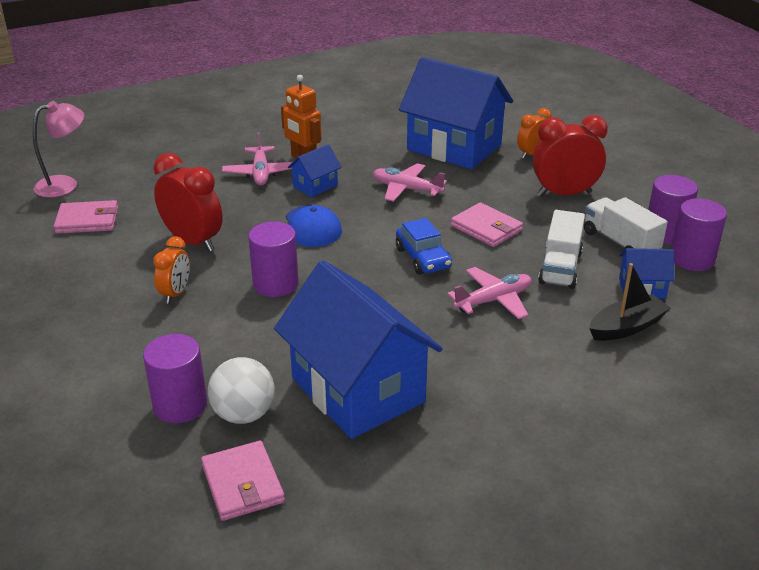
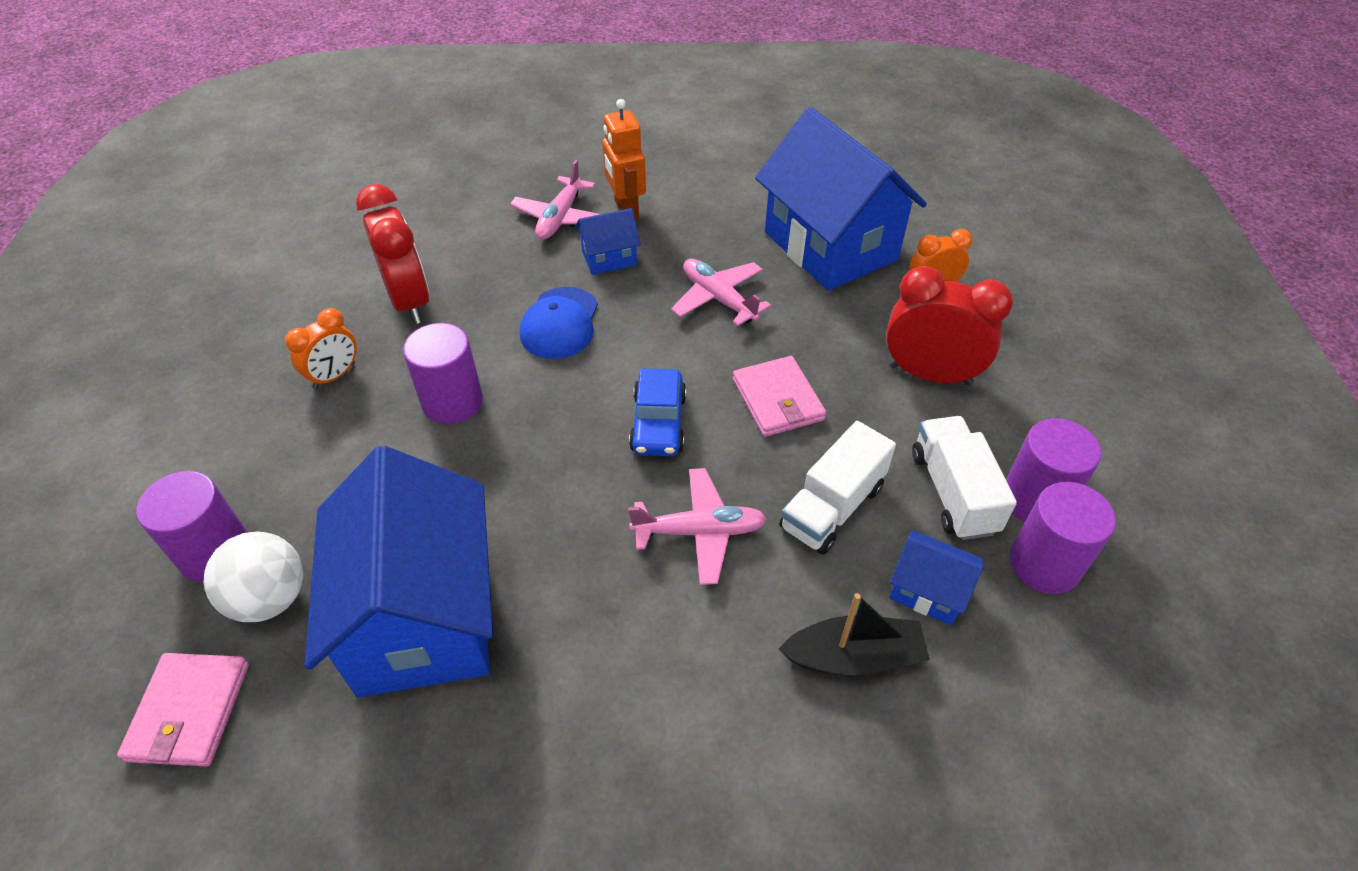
camera: 25 degrees right, 15 degrees up
pink lamp [33,101,84,198] -> none
pink wallet [54,200,118,234] -> none

